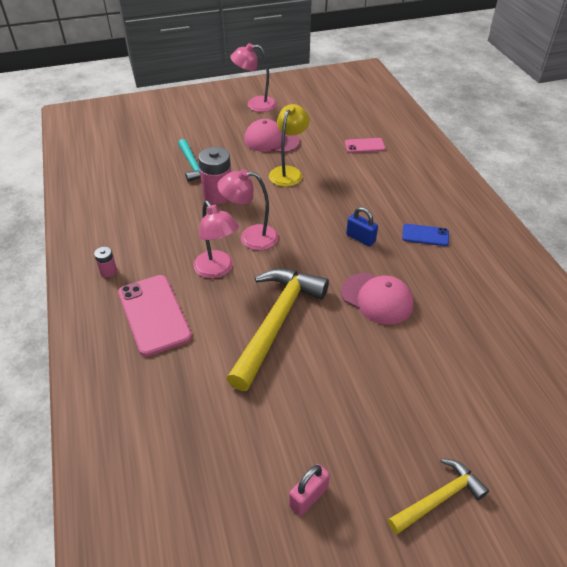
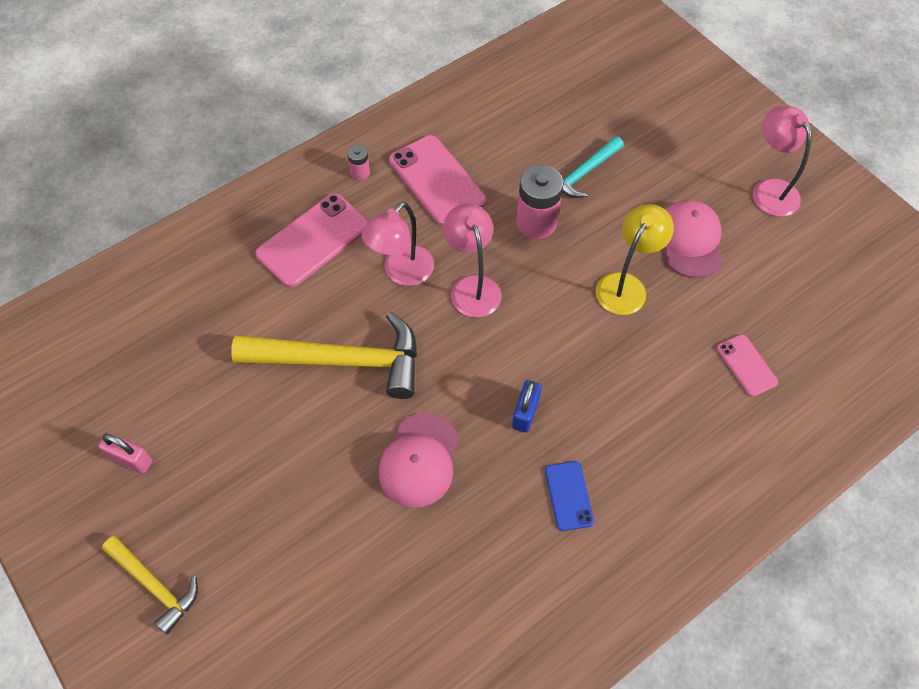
camera: 70 degrees right, 15 degrees up
yellow lamp [269,104,310,187] -> yellow lamp turned 60 degrees counterclockwise [596,204,674,315]
none -> pink phone [389,135,487,226]

